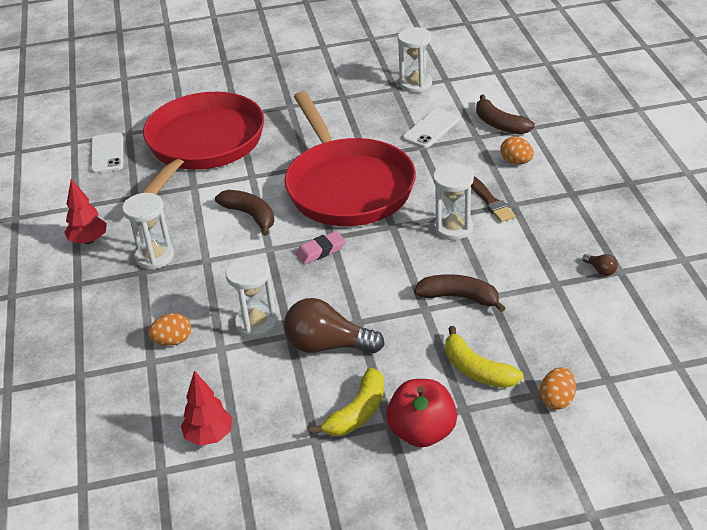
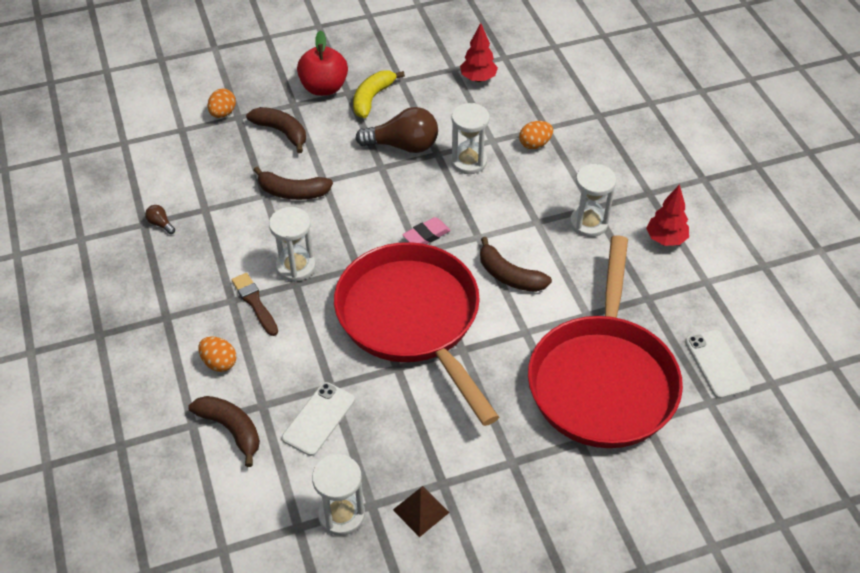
camera: 170 degrees right, 10 degrees up
yellow banana [445,326,523,388] -> brown banana [246,107,306,153]
none -> brown pyramid [393,486,450,537]

